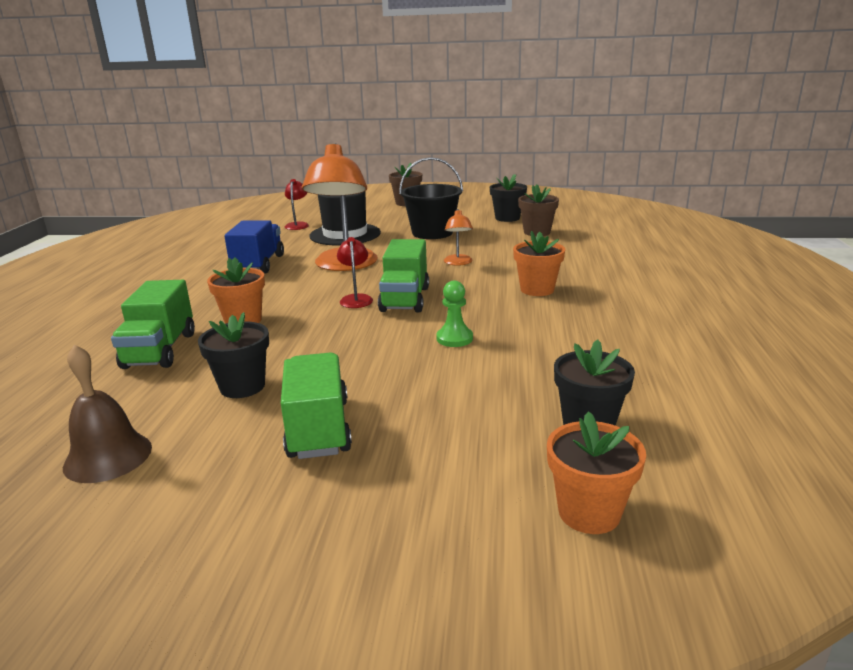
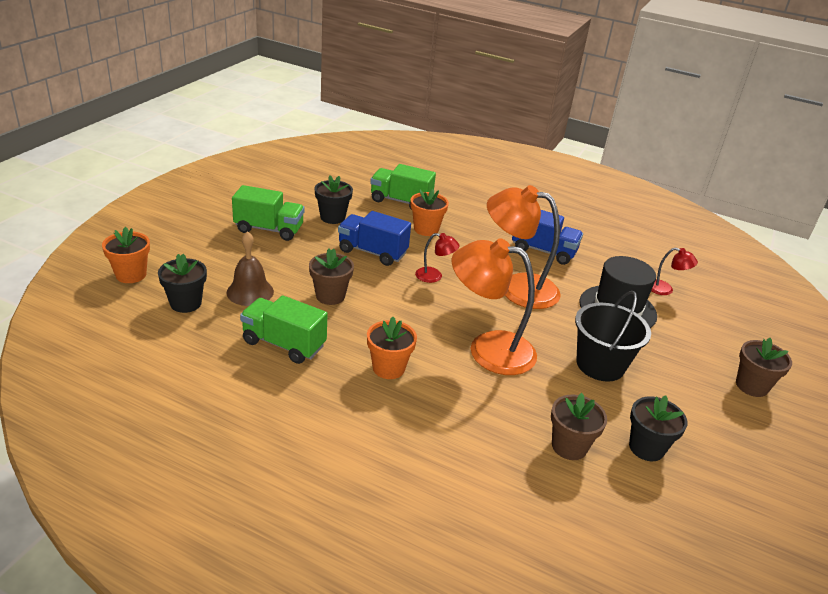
camera: 105 degrees right, 10 degrees up
brown bell [63,344,152,483] -> brown bell moved to [227,231,274,306]
green truck [378,239,429,313] -> green truck moved to [240,295,327,364]
green pawn [436,280,473,347] -> brown flower pot [309,248,354,305]
orange lamp [444,209,473,266] -> orange lamp [452,238,537,375], size x2.19
none -> blue truck [338,211,411,266]

